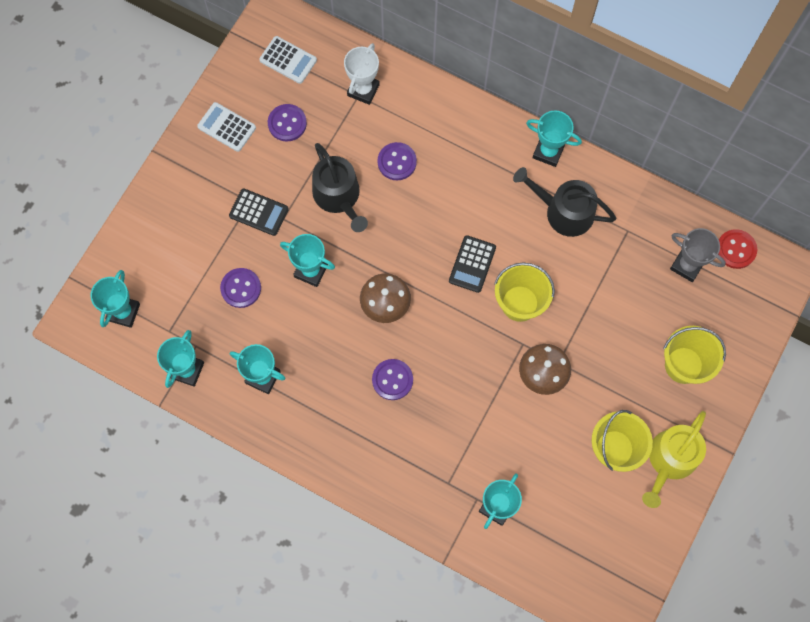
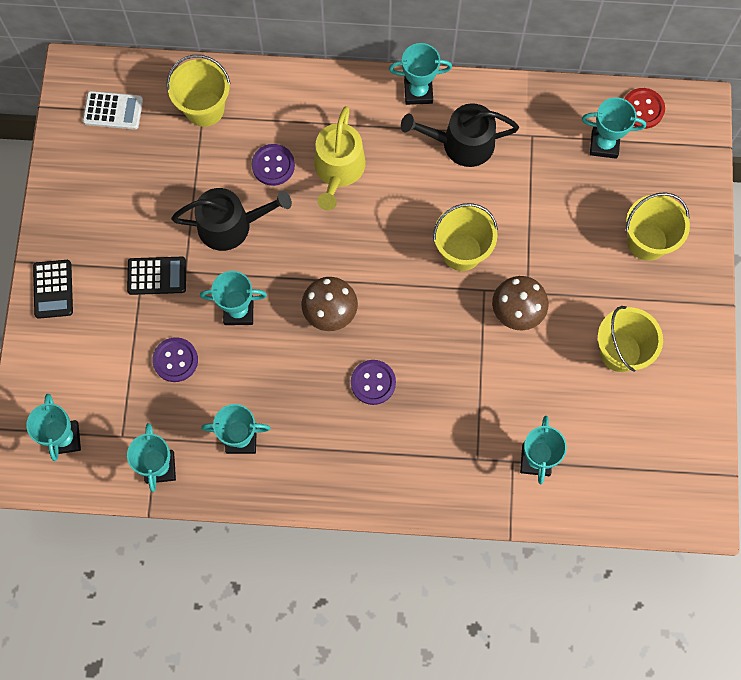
camera: 25 degrees left, 0 degrees up
white calculator [197,102,256,152] -> none
purple button [268,104,307,142] -> none
black watering can [312,143,368,232] -> black watering can turned 45 degrees counterclockwise [171,188,292,251]
white trophy [344,43,380,105] -> yellow bucket [167,55,231,127]
black calculator [449,235,496,293] -> black calculator moved to [33,260,73,319]
yellow watering can [642,411,706,508] -> yellow watering can moved to [314,106,366,211]
grey trophy [670,228,726,282] -> turquoise trophy [582,97,646,159]

